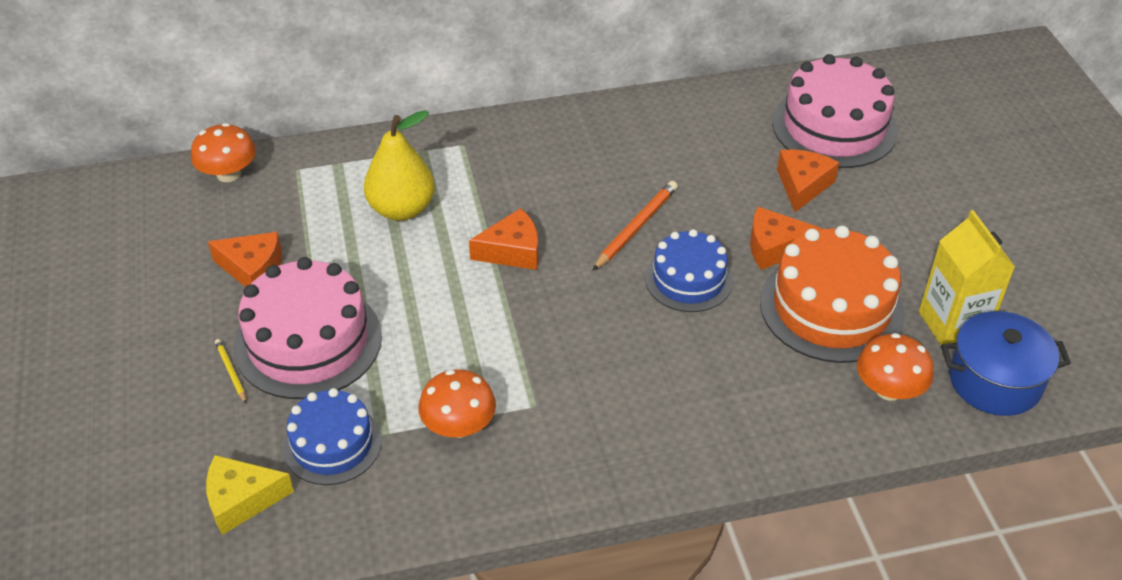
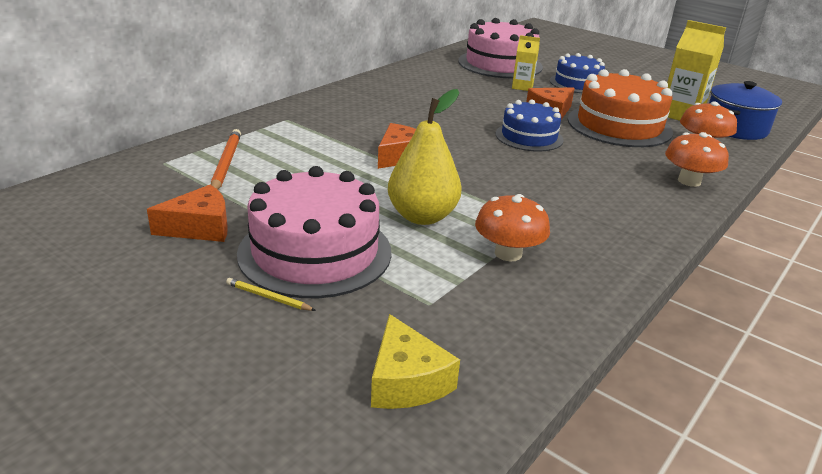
camera: 40 degrees left, 15 degrees down
orange mushroom [191,123,256,182] -> orange mushroom moved to [665,132,729,187]
yellow cheese [206,455,294,535] -> yellow cheese turned 60 degrees counterclockwise [371,314,460,409]
blue cake [283,388,382,485] -> blue cake moved to [550,53,605,93]
yellow pear [364,110,435,221] -> yellow pear moved to [388,89,462,225]
orange pencil [592,181,678,271] -> orange pencil moved to [211,129,241,189]
orange cheese [777,149,839,212] -> yellow carton [512,35,540,91]

